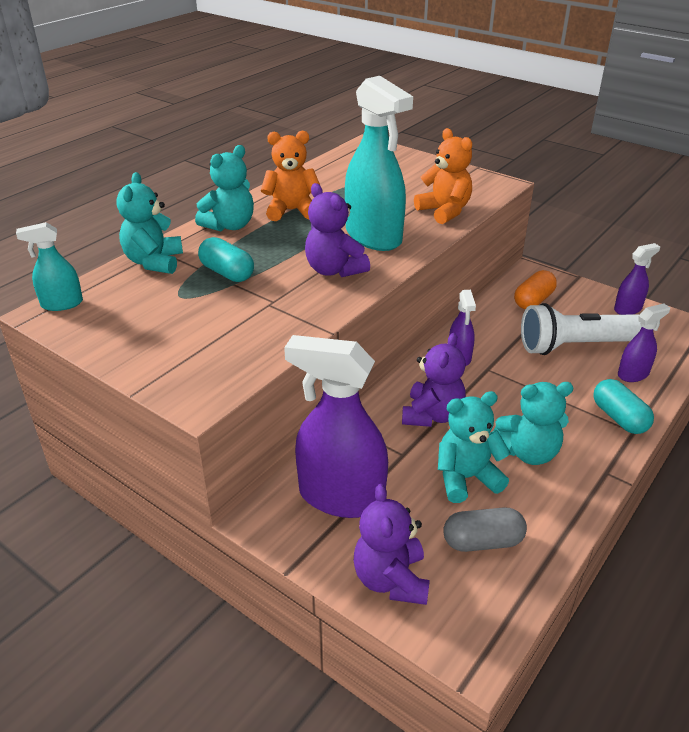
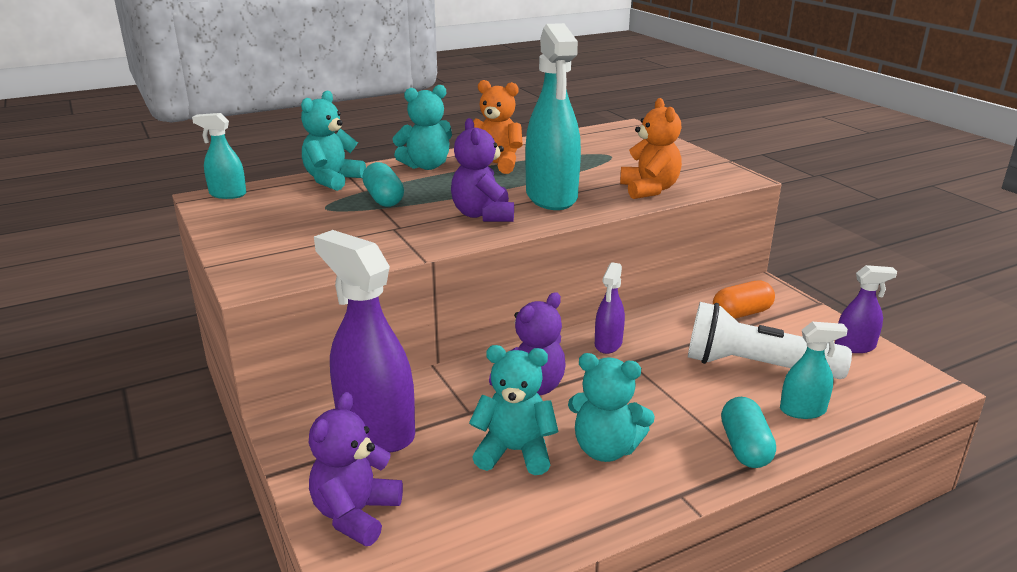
camera: 25 degrees right, 10 degrees down
grey capsule [443,507,527,552] -> none
purple spray bottle [618,303,670,382] -> turquoise spray bottle [780,322,848,419]

